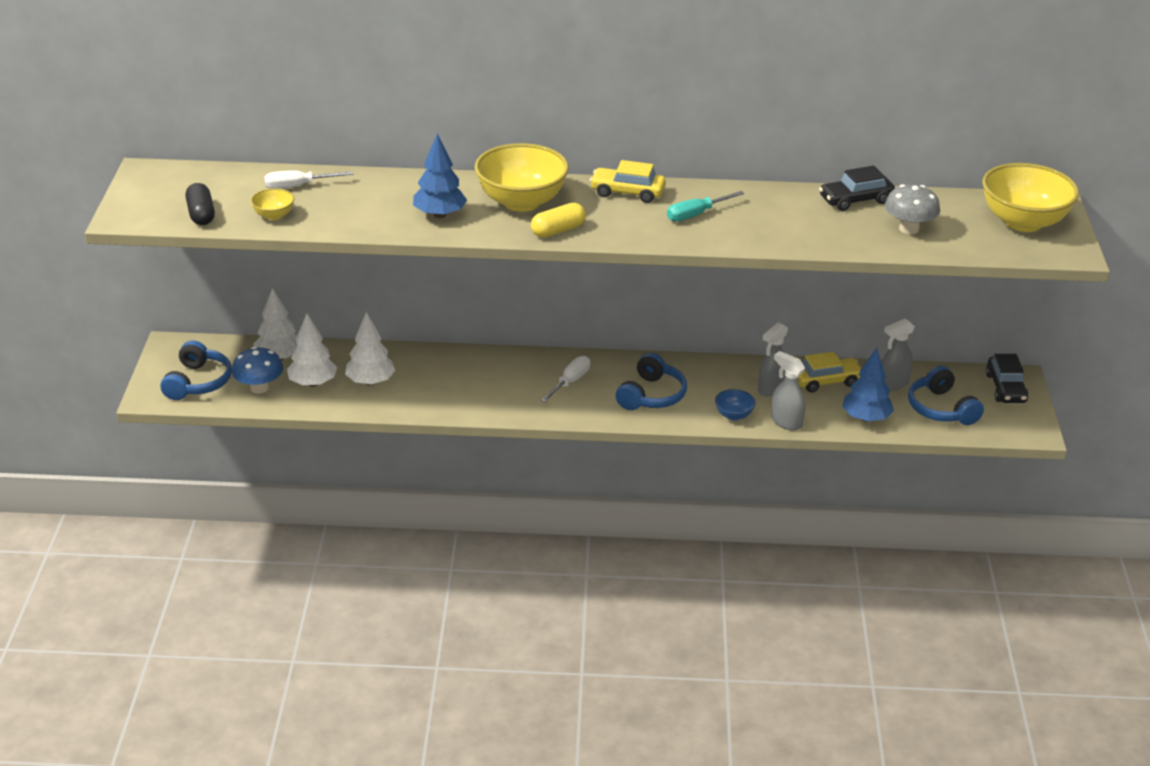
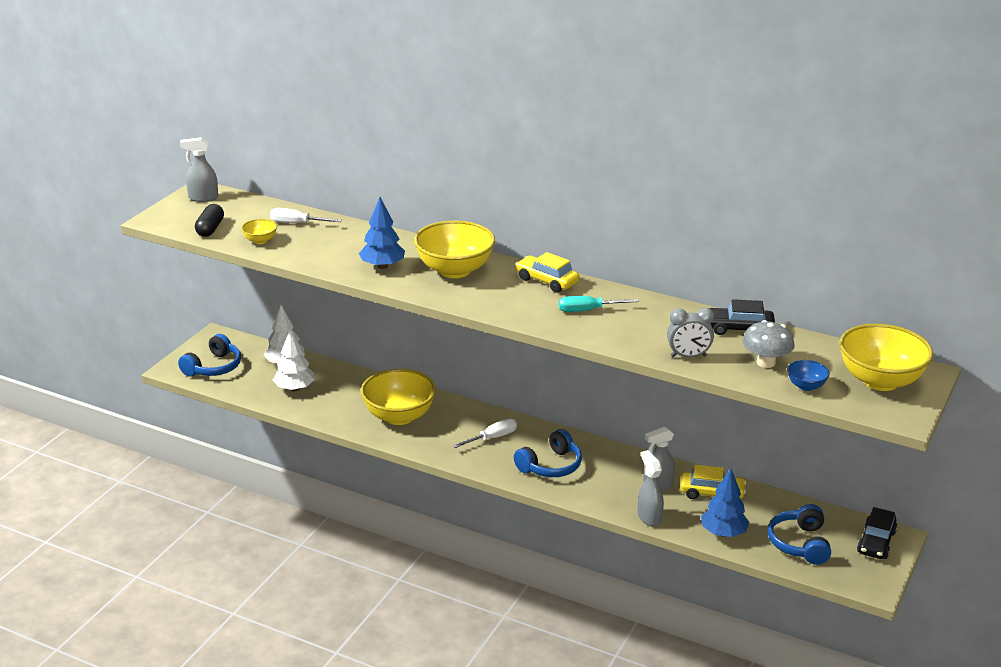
camera: 25 degrees right, 5 degrees down
blue mushroom [232,347,283,394] -> none
white tree [345,312,395,385] -> none
yellow capsule [531,203,586,238] -> none
blue bowl [715,389,756,420] -> blue bowl moved to [787,360,830,391]
grey spray bottle [881,318,915,391] -> grey spray bottle moved to [180,137,218,202]
none -> yellow bowl [361,369,436,425]
none -> grey clock [667,308,714,357]

